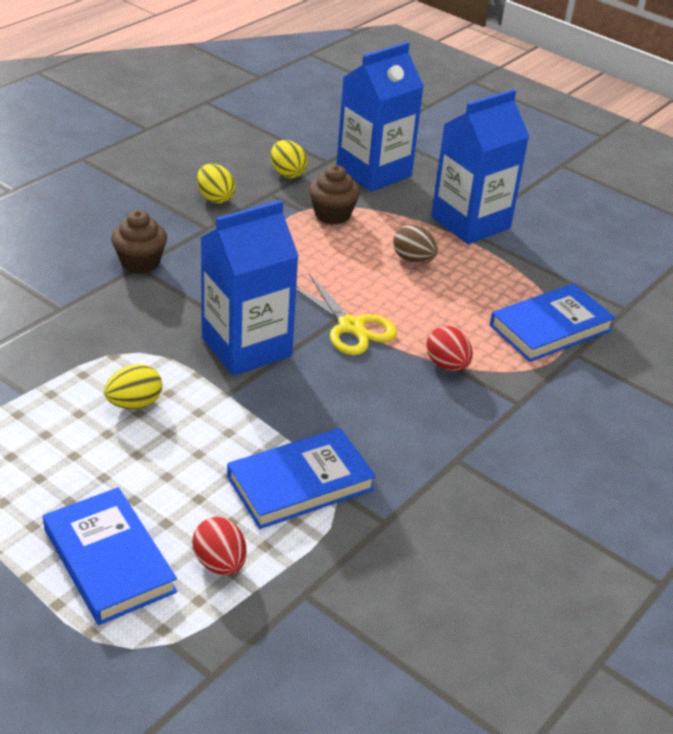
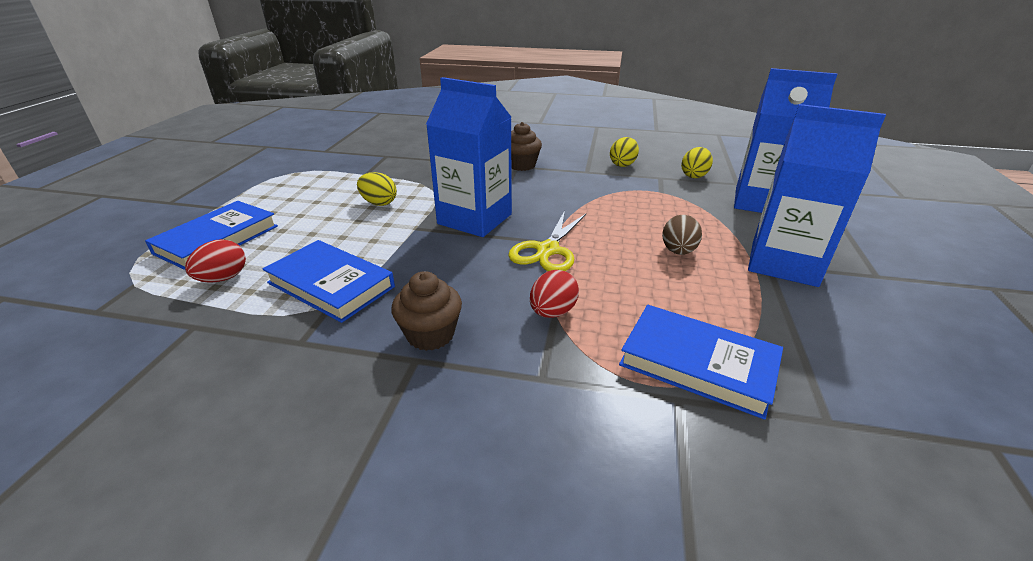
camera: 65 degrees right, 5 degrees down
brown cupcake [309,165,360,225] -> brown cupcake moved to [391,271,462,351]

